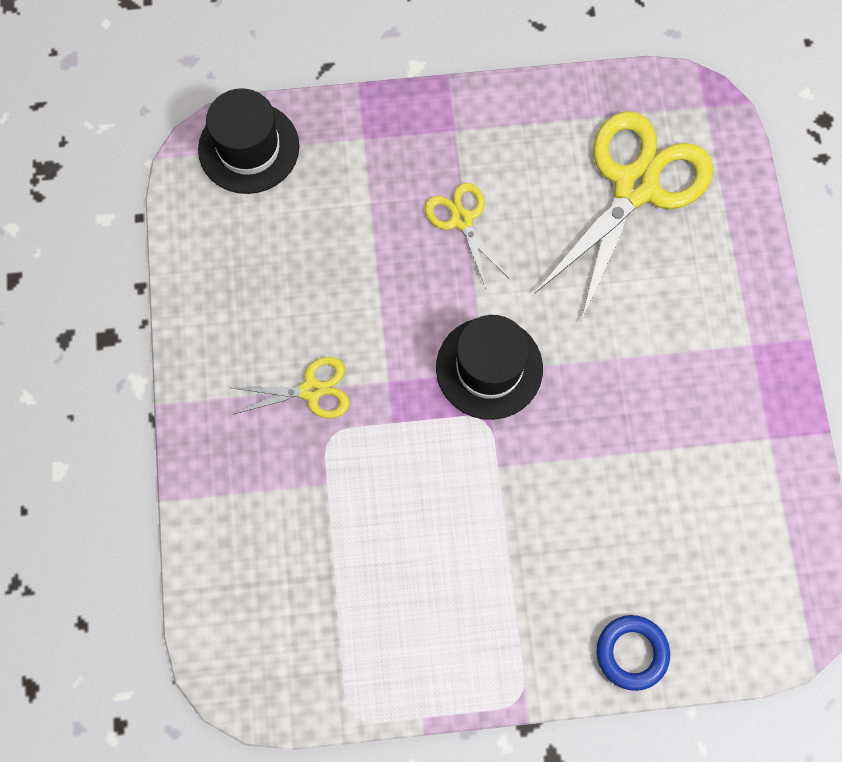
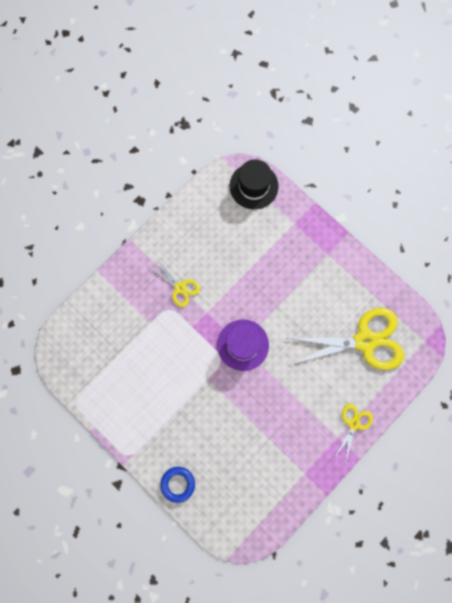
camera: 50 degrees right, 5 degrees up
yellow scissors [425,183,509,289] -> yellow scissors moved to [334,404,373,462]
black hat [436,315,543,420] -> purple hat [217,319,269,371]

